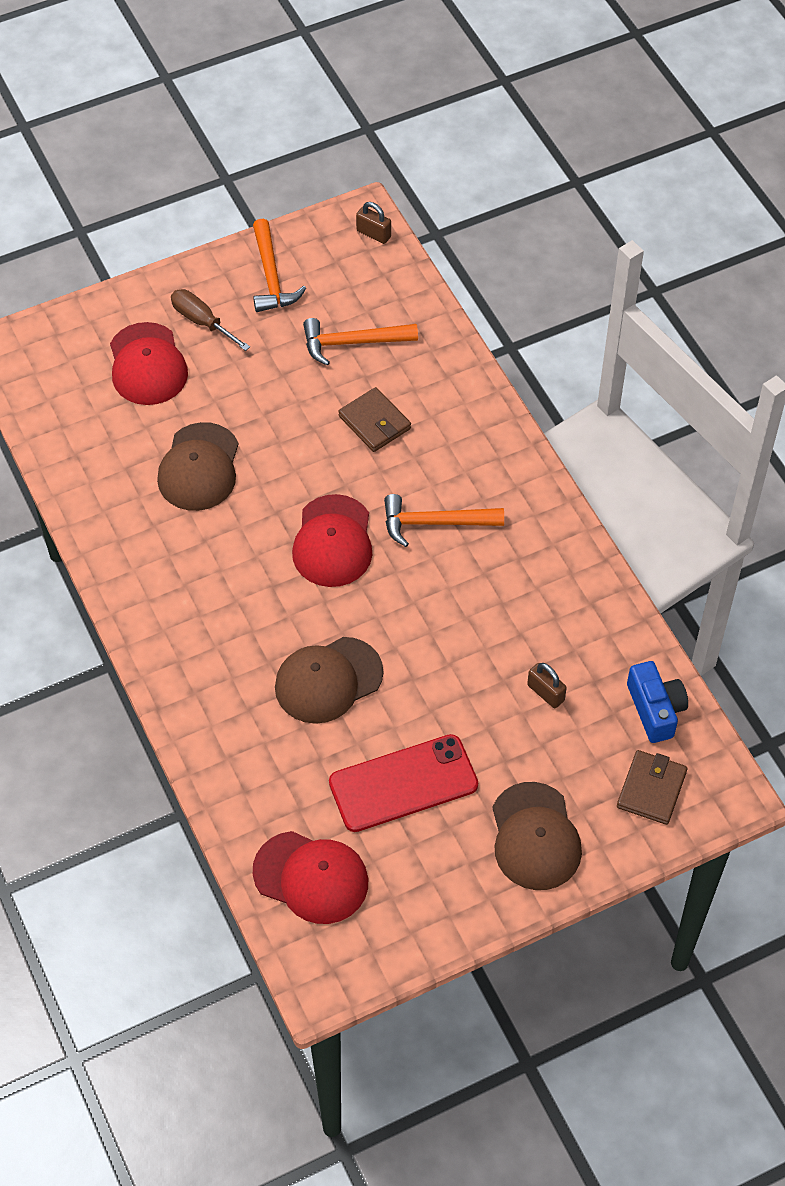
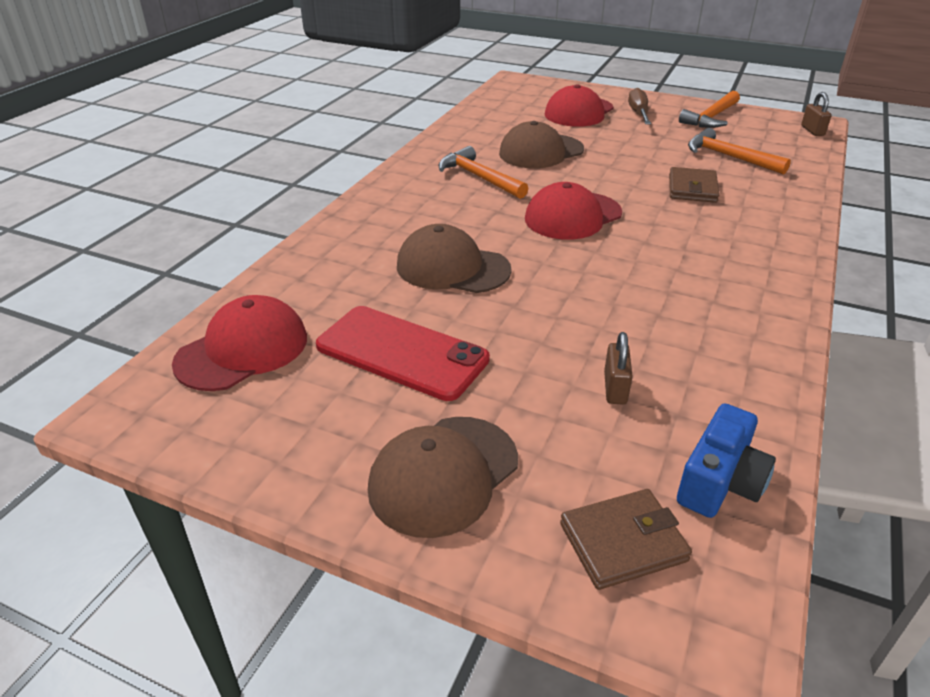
camera: 50 degrees right, 20 degrees down
red cap [253,831,368,924] -> red cap turned 120 degrees counterclockwise [172,295,307,391]
orange hammer [384,494,504,547] -> orange hammer moved to [439,146,528,199]

